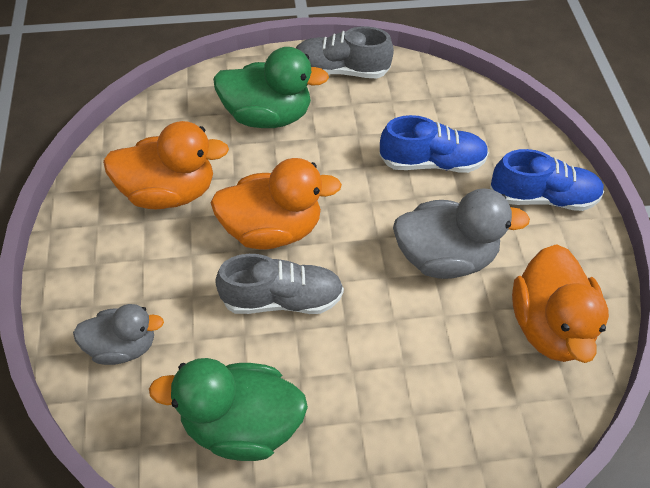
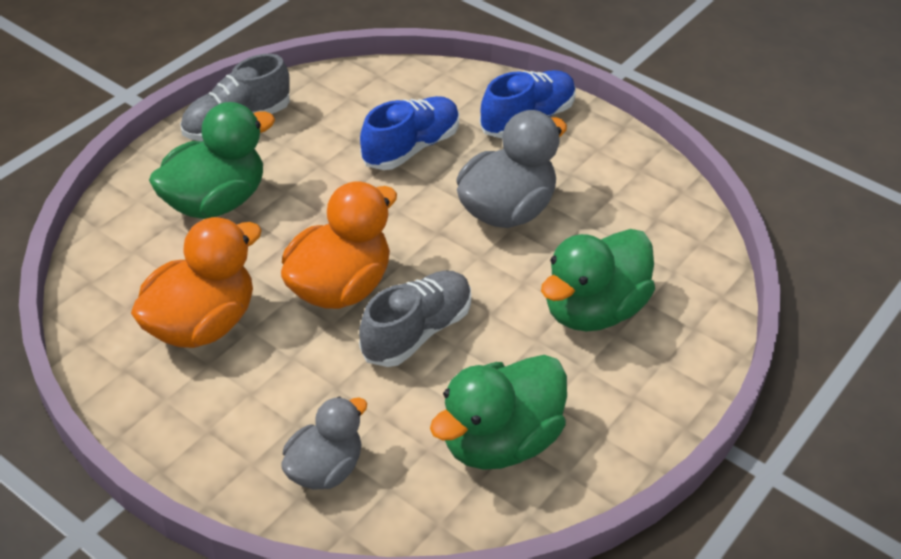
camera: 45 degrees left, 10 degrees down
orange duck [512,244,609,363] -> none
none -> green duck [541,229,655,332]

